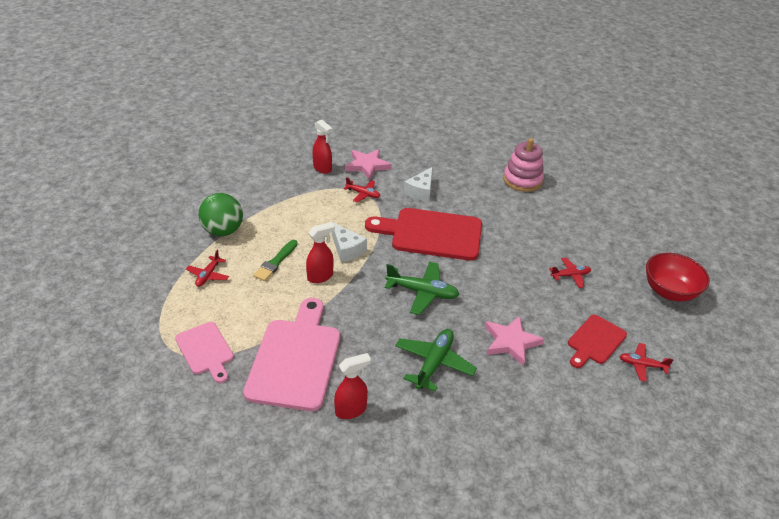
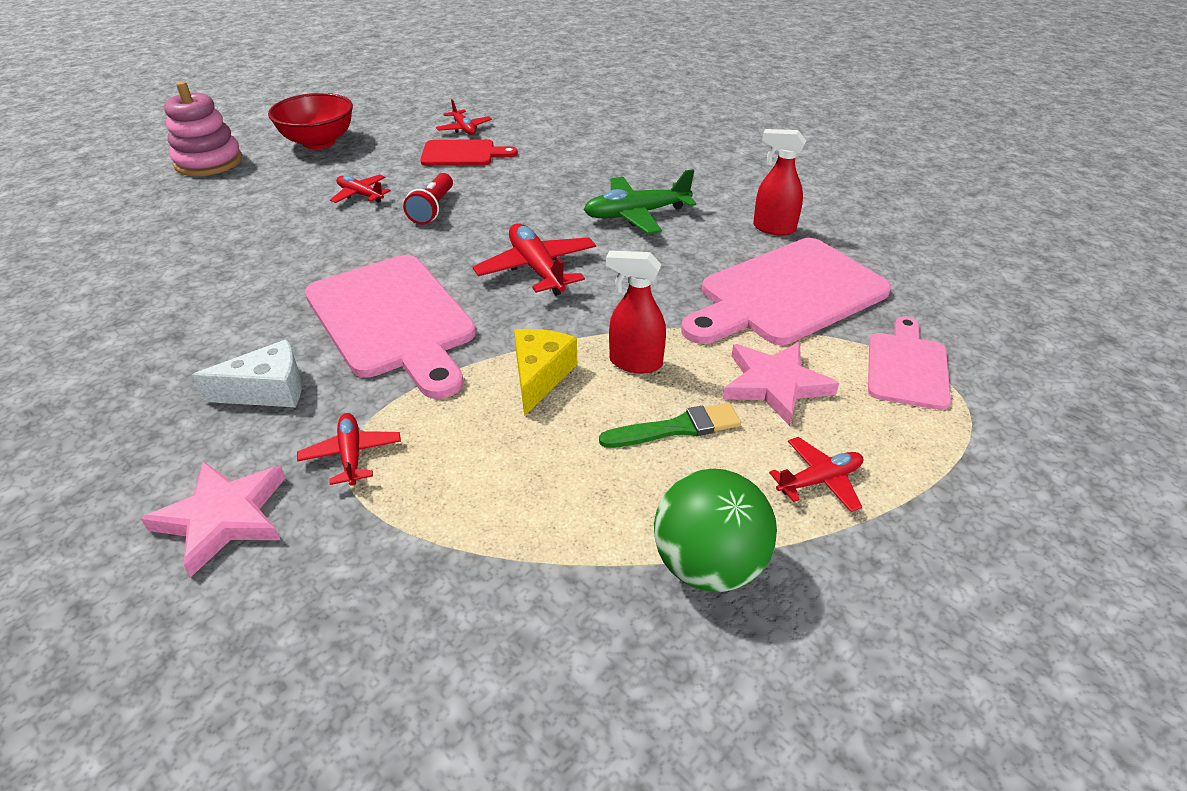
camera: 130 degrees left, 0 degrees up
red spray bottle [312,120,333,174] -> none
white cheese [332,222,367,262] -> yellow cheese [514,329,577,416]
red cutting board [365,208,482,261] -> pink cutting board [305,255,476,399]
green plane [385,262,460,315] -> red plane [473,223,596,296]
pink star [485,316,544,366] -> pink star moved to [723,342,839,426]
pink stacking toy [503,138,544,192] -> pink stacking toy moved to [164,81,242,176]
none -> red flashlight [403,173,453,225]

